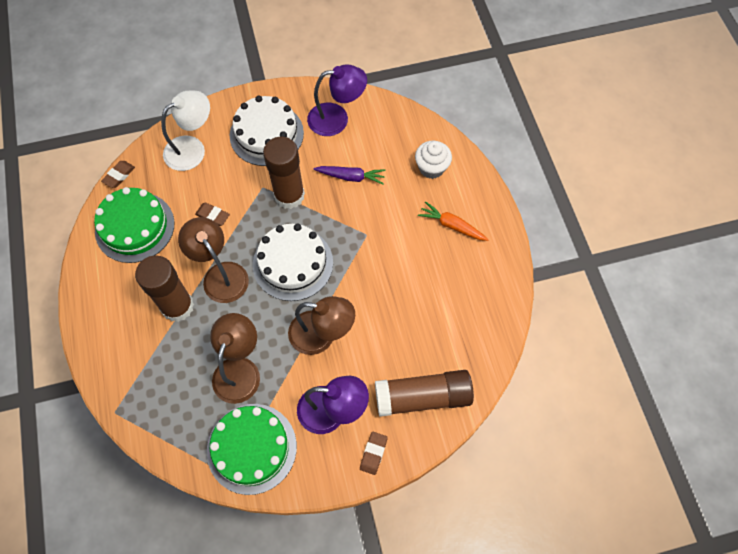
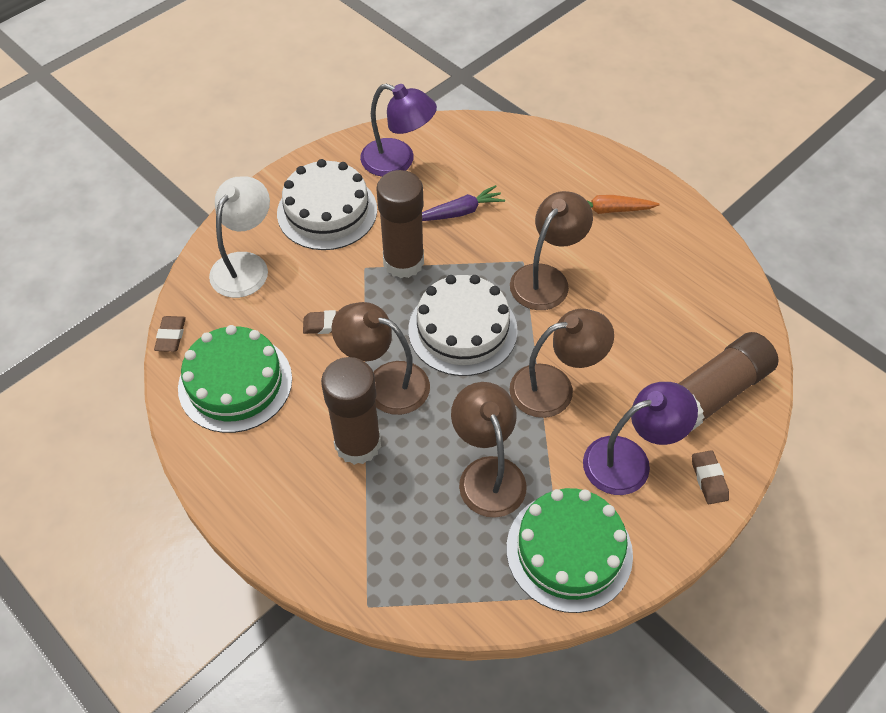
camera: 30 degrees left, 10 degrees down
purple lamp [307,64,367,136] -> purple lamp turned 60 degrees clockwise [360,84,437,177]
white cupcake [415,141,452,179] -> none
none -> brown lamp [510,191,593,310]

